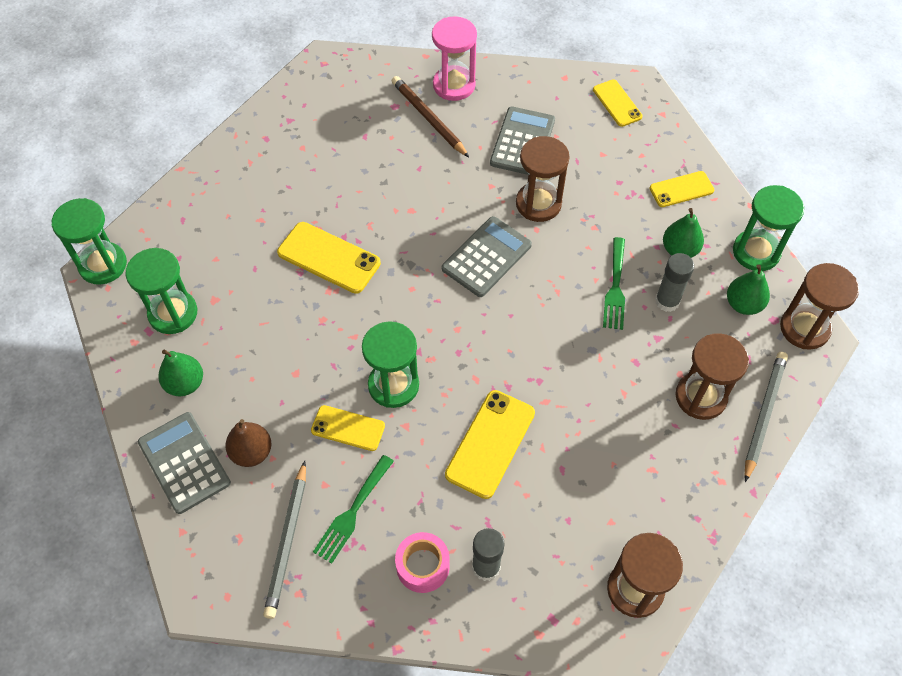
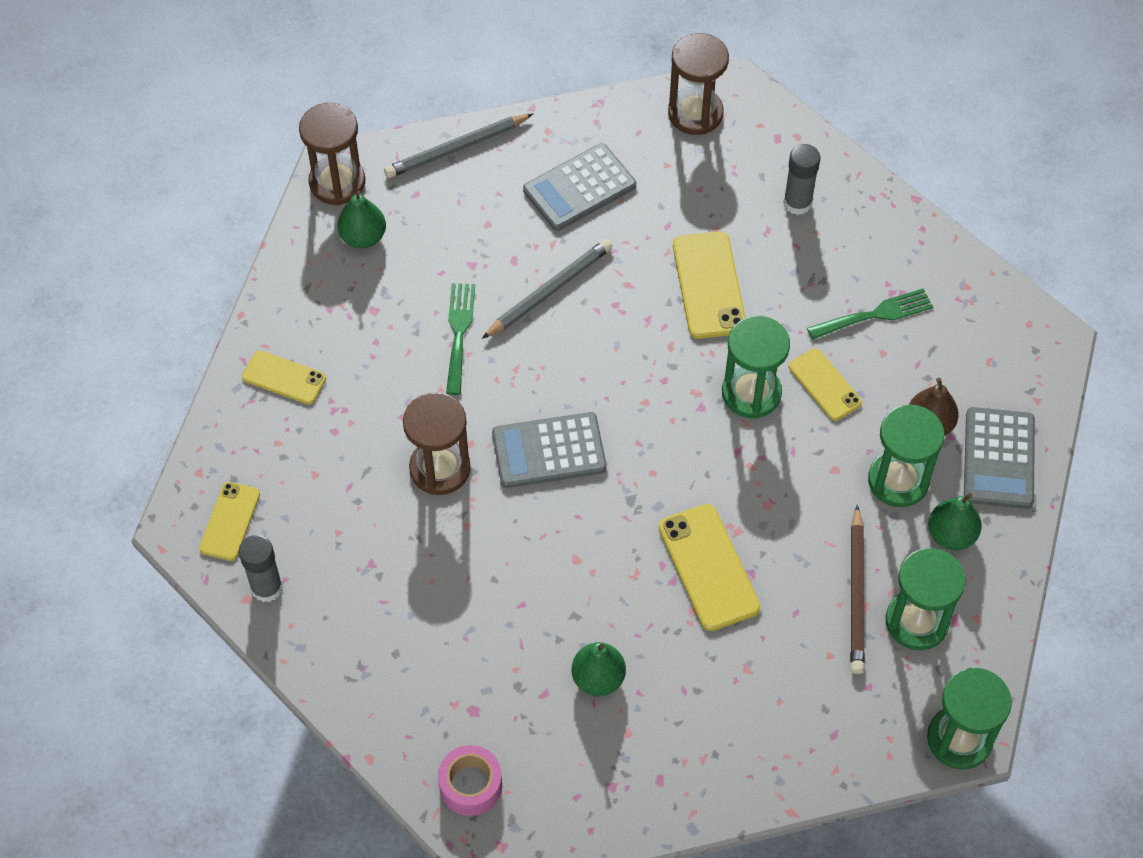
camera: 140 degrees left, 0 degrees up
grey pencil [263,461,306,619] -> grey pencil moved to [482,239,613,339]
brown pencil [392,76,469,157] -> brown pencil moved to [850,505,865,674]
pink tape [395,532,450,593] -> pink tape moved to [438,745,502,816]
pink hourglass [432,16,477,101] -> none
yellow phone [445,390,535,499] -> yellow phone turned 75 degrees counterclockwise [673,231,746,339]
grey calculator [490,106,555,175] -> grey calculator moved to [523,143,636,231]
green fork [603,237,625,330] -> green fork turned 45 degrees counterclockwise [446,283,475,395]
grey glue stick [655,253,694,312] -> grey glue stick moved to [239,535,283,602]
green pear [663,208,704,258] -> green pear moved to [571,642,626,696]
brown hourglass [675,333,749,420] -> none
green hourglass [733,185,804,271] -> green hourglass moved to [868,404,944,507]

